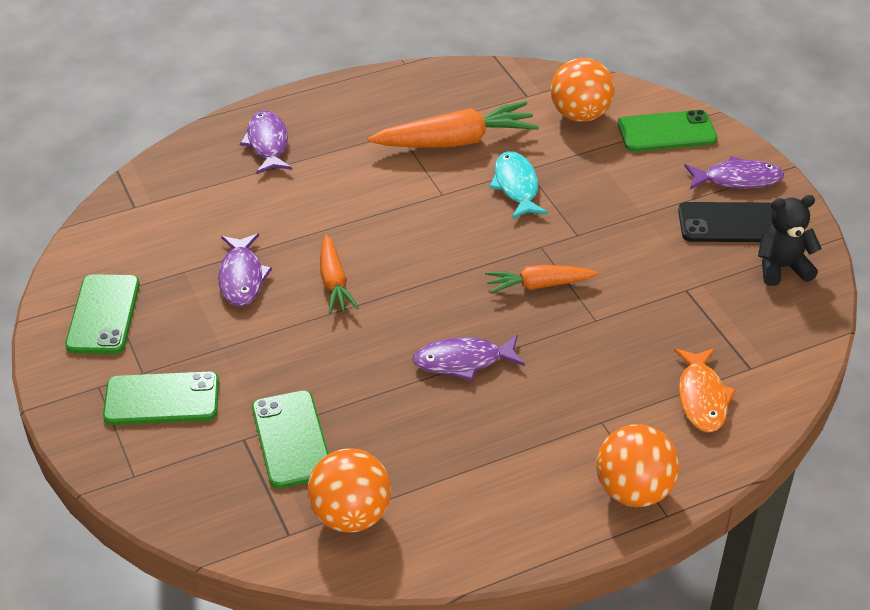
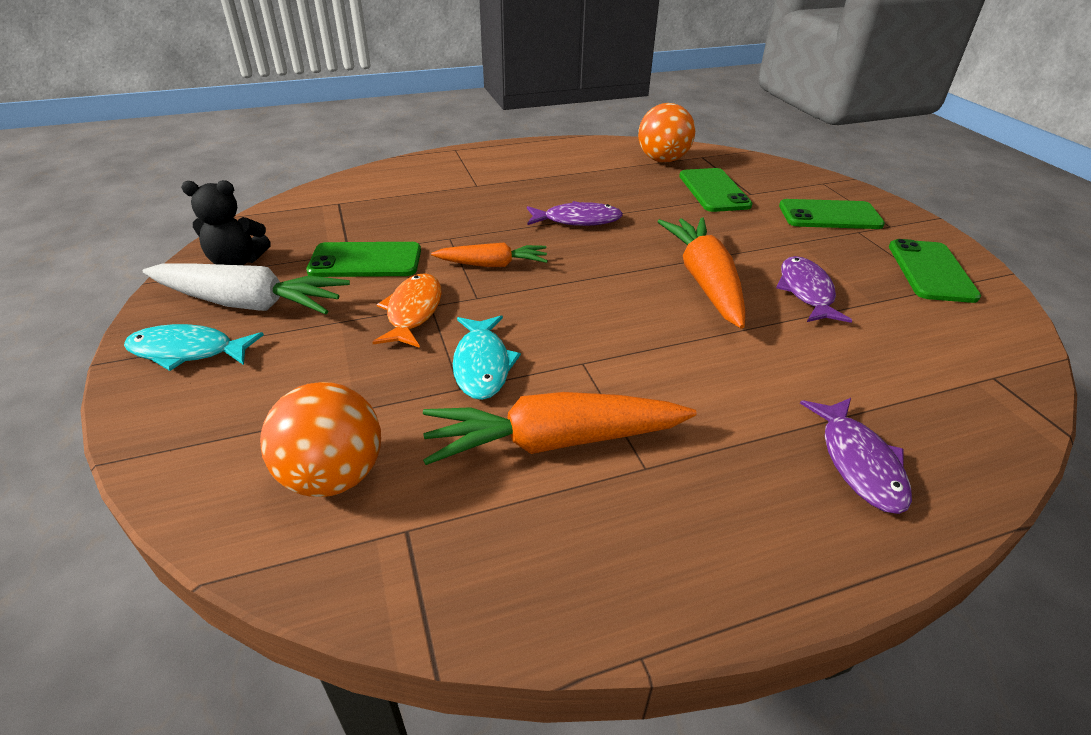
camera: 175 degrees left, 5 degrees down
orange carrot [320,234,359,314] -> orange carrot [657,217,746,329], size x1.67
orange ball [596,424,680,507] -> none
green phone [618,110,718,152] -> green phone moved to [306,242,421,277]
orange fish [674,348,736,432] -> orange fish moved to [372,273,442,348]
black phone [678,202,773,242] -> white carrot [143,263,350,314]
purple fish [684,156,784,189] -> turquoise fish [124,324,264,371]

